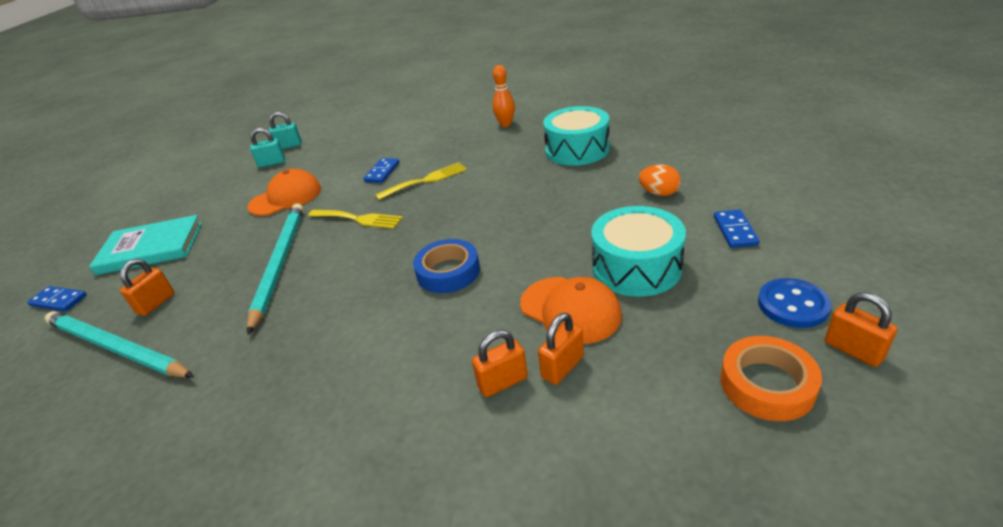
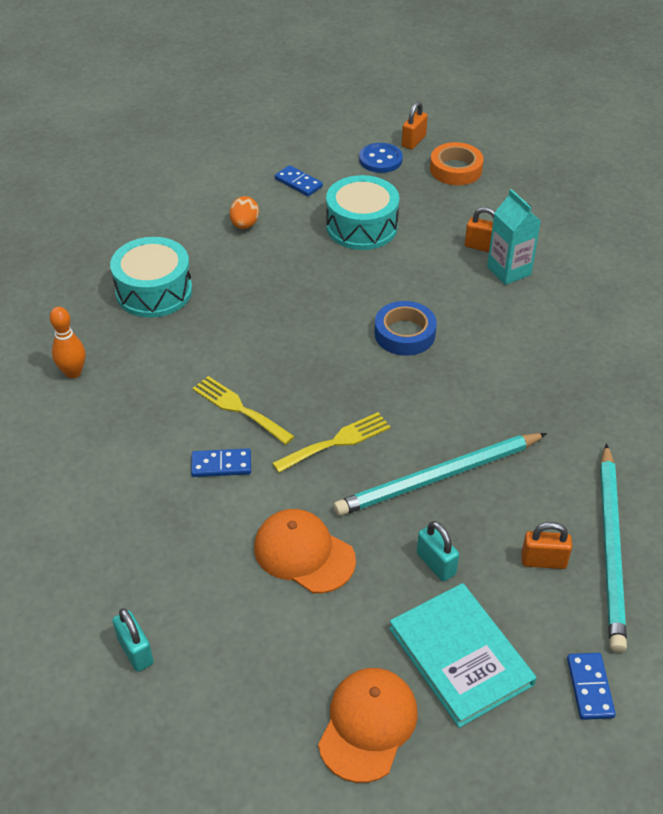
camera: 115 degrees left, 10 degrees up
turquoise padlock [250,128,285,168] -> turquoise padlock moved to [417,521,459,582]
yellow fork [308,210,403,229] -> yellow fork turned 60 degrees clockwise [272,412,391,473]
orange padlock [472,330,528,397] -> turquoise carton [487,189,541,285]
orange cap [520,277,622,344] -> orange cap moved to [318,668,418,783]
blue domino [714,209,760,248] -> blue domino turned 60 degrees clockwise [275,165,323,196]

